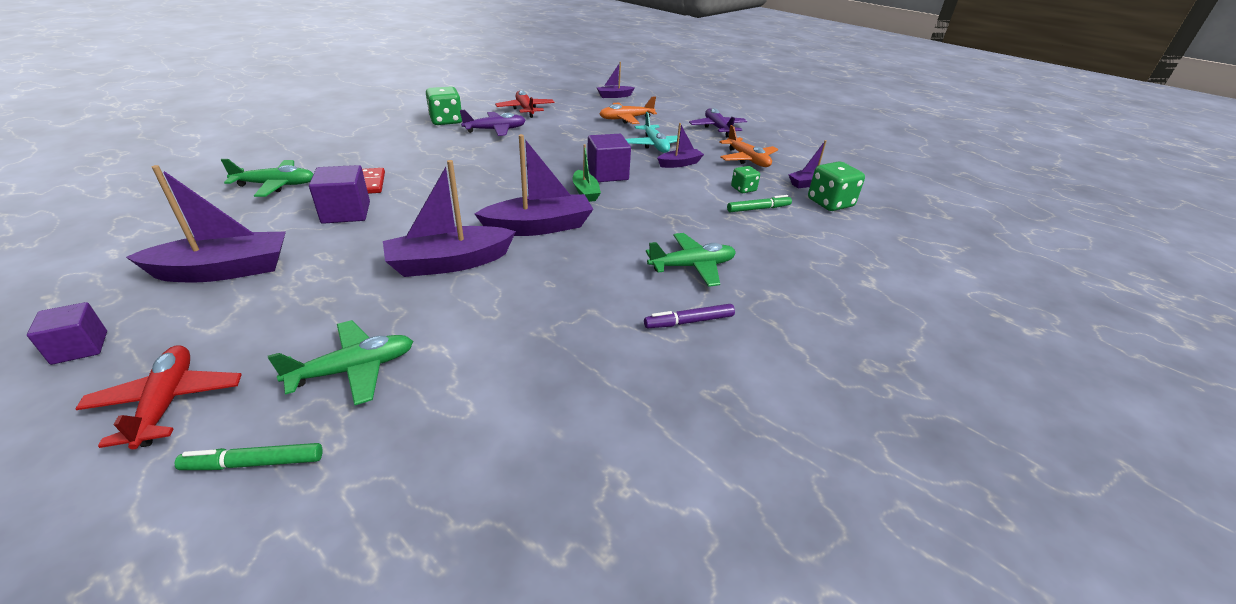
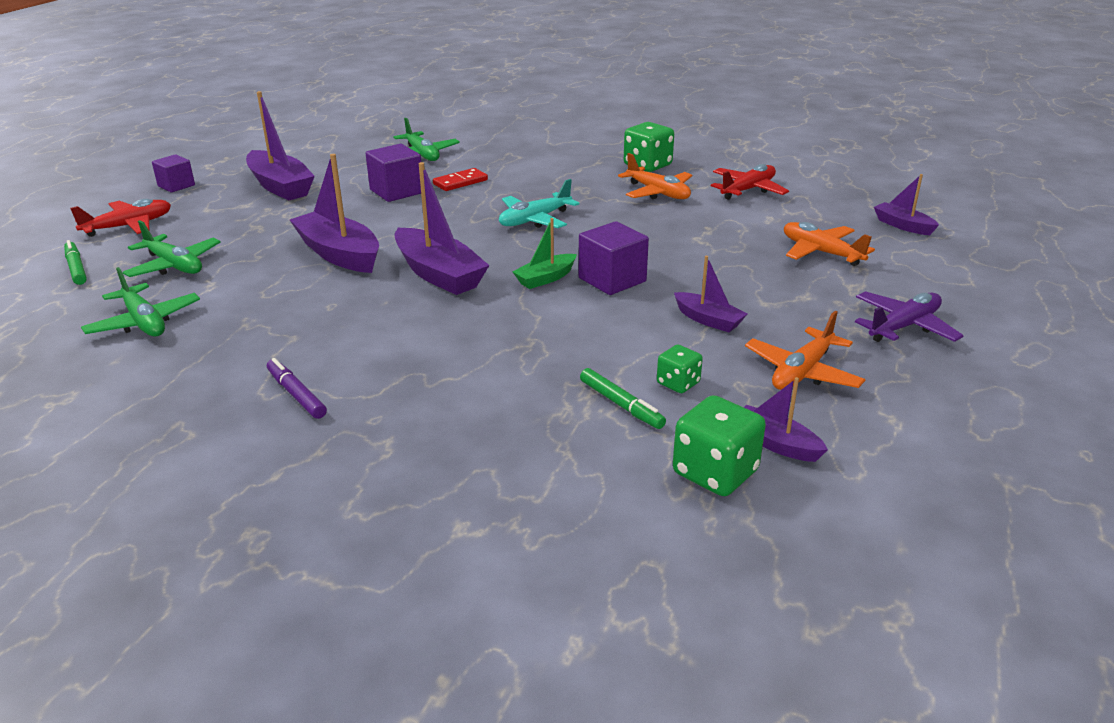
camera: 70 degrees right, 5 degrees down
purple plane [460,110,526,136] -> orange plane [618,153,692,199]
turquoise plane [626,112,680,153] -> turquoise plane moved to [499,179,580,228]
green plane [646,233,736,287] -> green plane moved to [81,267,200,337]

